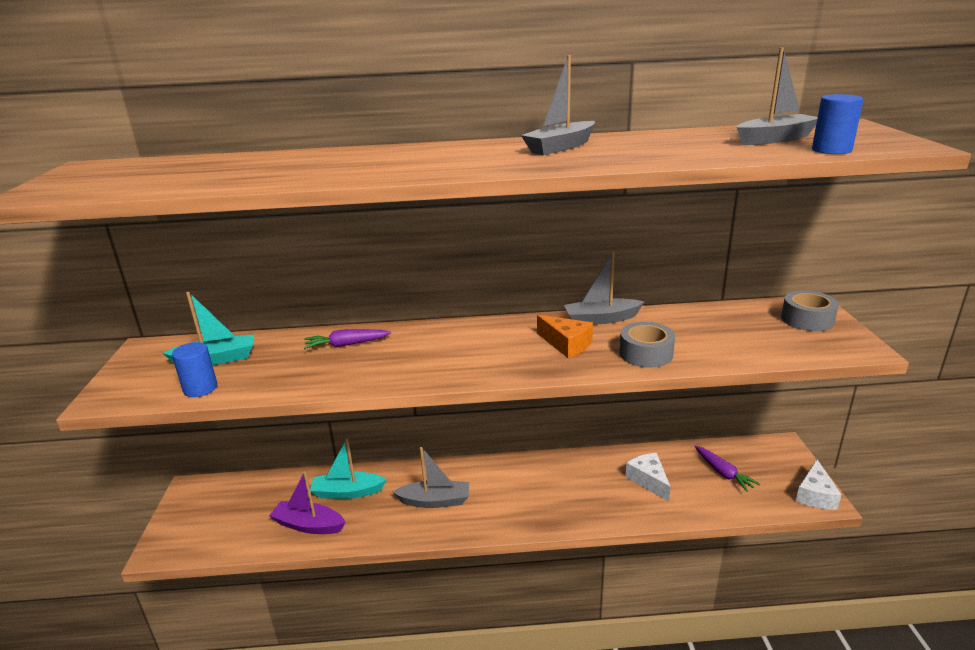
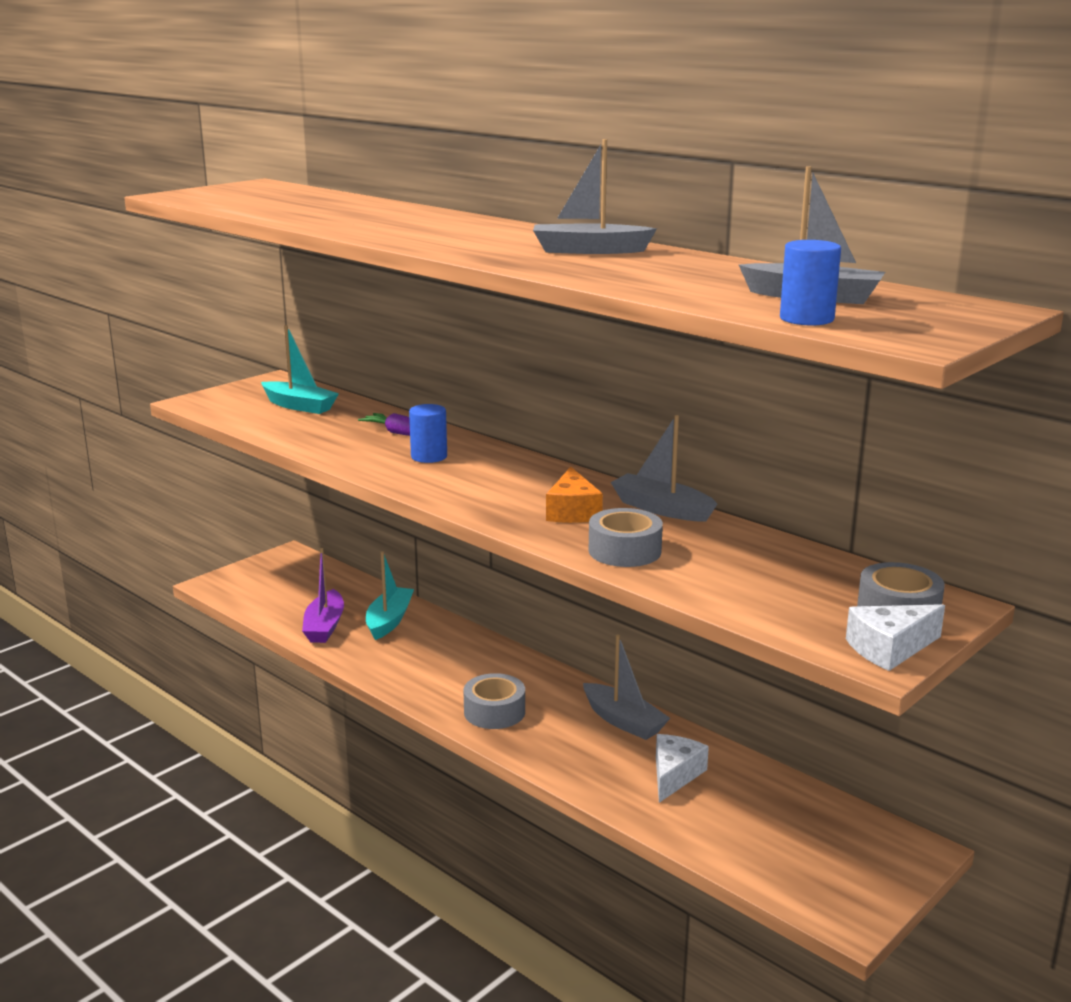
camera: 45 degrees right, 5 degrees down
blue cylinder [172,342,217,397] -> blue cylinder moved to [409,404,447,463]
purple boat [269,471,345,534] -> purple boat turned 150 degrees counterclockwise [302,548,344,643]
turquoise boat [310,438,387,499] -> turquoise boat turned 60 degrees clockwise [366,551,414,640]
grey boat [392,447,469,508] -> grey boat moved to [583,635,670,740]
purple carrot [695,446,760,492] -> none
white cheese [796,460,842,510] -> white cheese moved to [846,604,945,671]
none -> grey tape [463,673,525,729]

